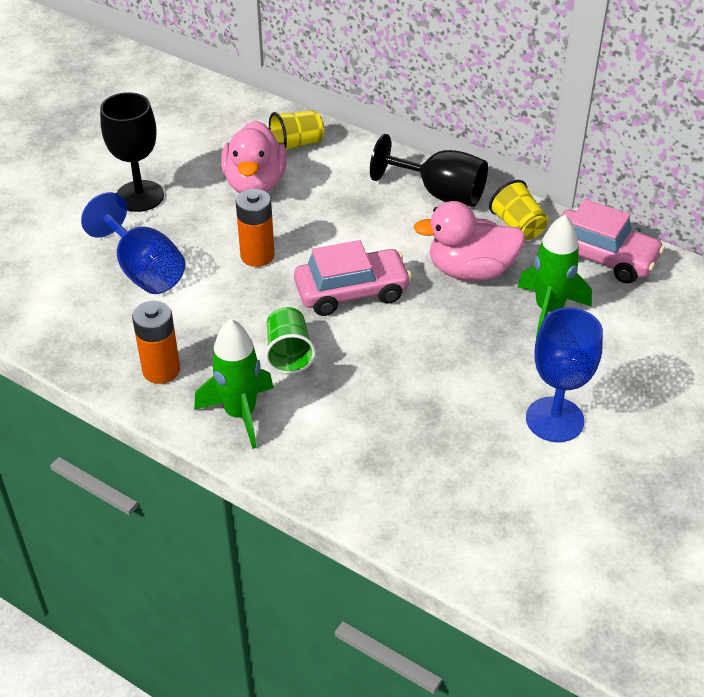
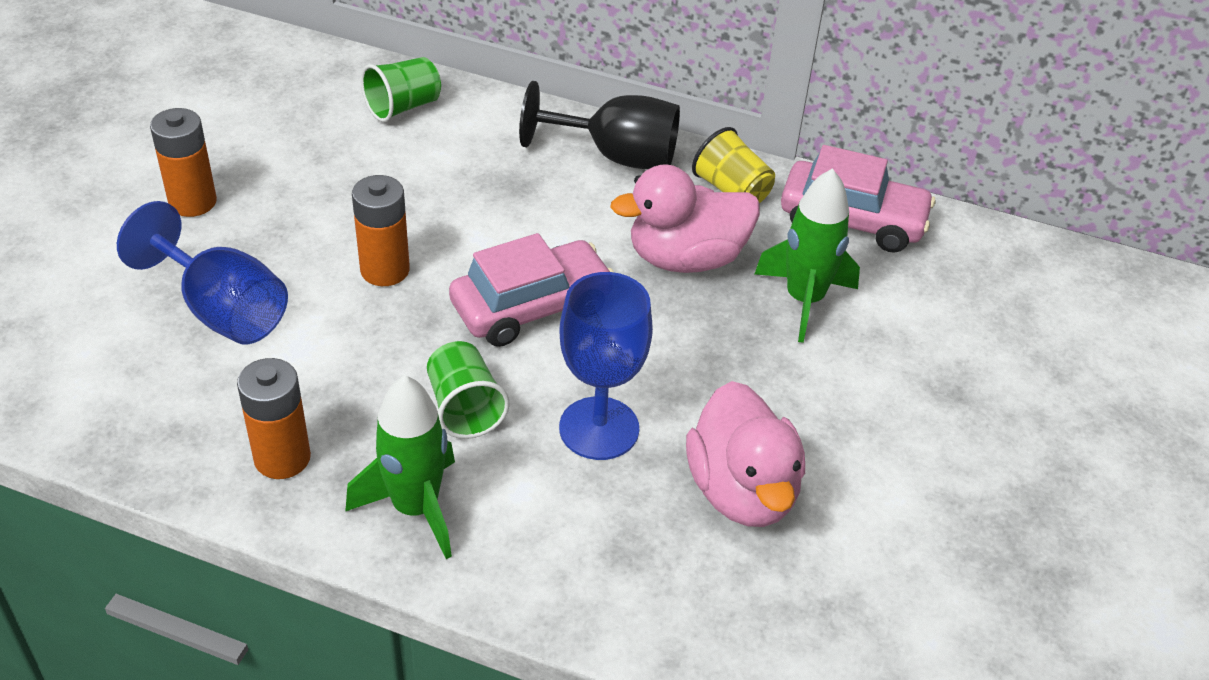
camera: 15 degrees left, 0 degrees up
black goblet [100,92,164,212] -> orange battery [150,108,217,217]
pink duck [221,121,287,193] -> pink duck moved to [686,381,805,527]
yellow cup [269,110,324,151] -> green cup [361,57,441,122]
blue goblet [526,307,603,442] -> blue goblet moved to [559,272,653,460]

